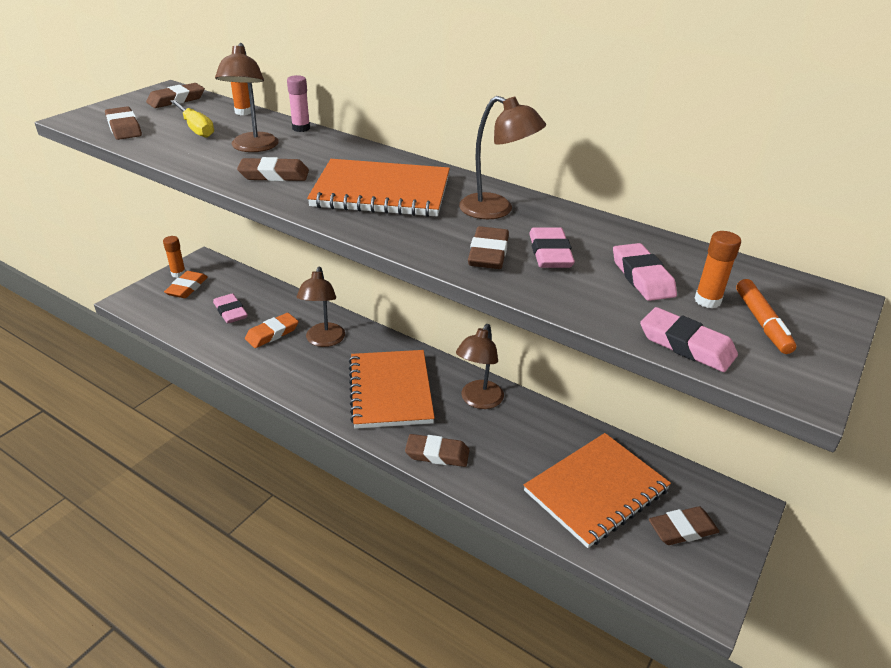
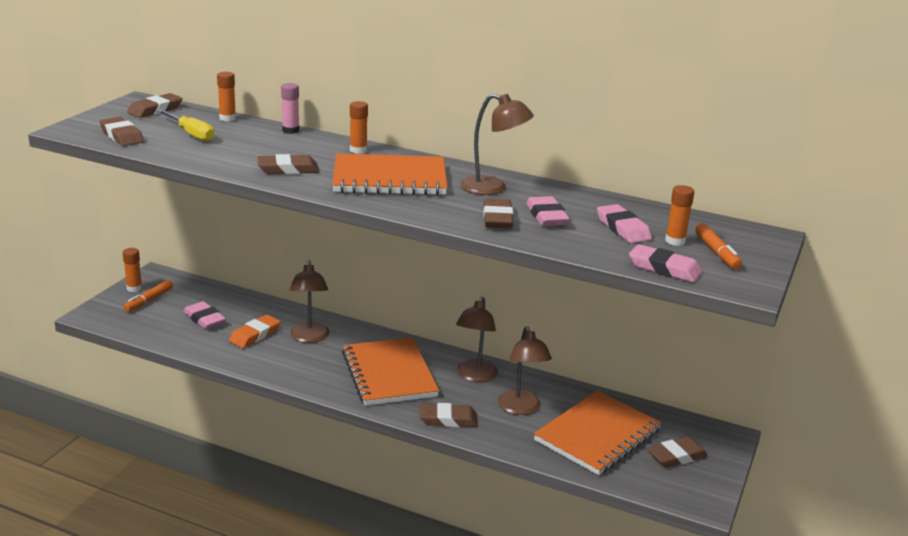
camera: 10 degrees left, 10 degrees down
orange eraser [164,271,208,298] -> orange marker [123,280,173,312]
brown lamp [215,43,279,152] -> brown lamp moved to [498,326,552,415]
none -> orange glue stick [350,101,368,154]

